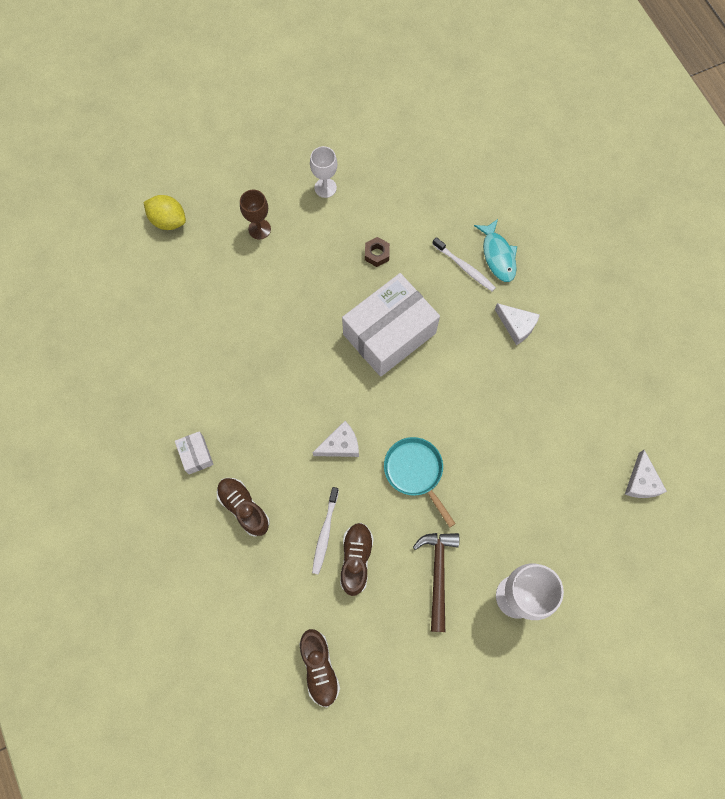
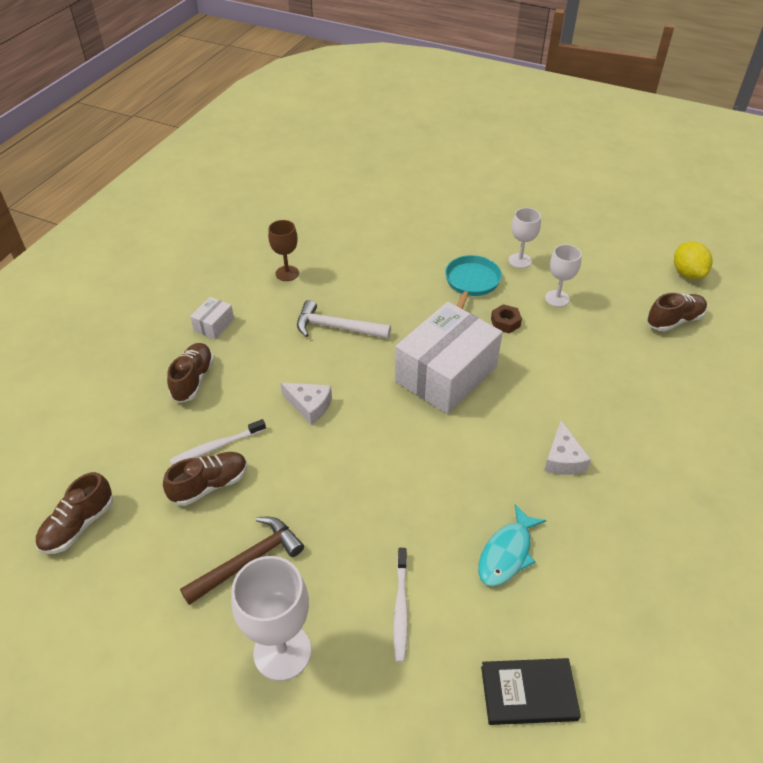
camera: 50 degrees right, 25 degrees down
yellow lemon [144,195,186,230] -> yellow lemon moved to [674,241,713,279]
brown goblet [240,190,271,239] -> brown goblet moved to [268,220,299,281]
white box [342,273,440,377] -> white box turned 60 degrees counterclockwise [395,302,503,414]
turquoise pan [384,437,456,528] -> turquoise pan moved to [445,255,502,309]
white toothbrush [432,237,496,292] -> white toothbrush moved to [394,548,408,663]
turquoise fish [474,219,517,282] -> turquoise fish moved to [478,504,547,587]
white cheese [625,450,667,498] -> black book [481,658,581,725]
none -> white hammer [297,300,391,339]
none -> white goblet [545,244,582,307]
none -> brown shoe [647,293,707,331]

